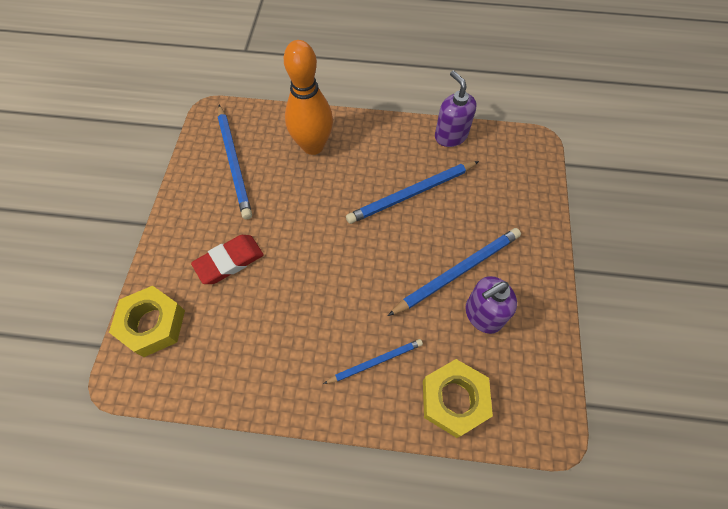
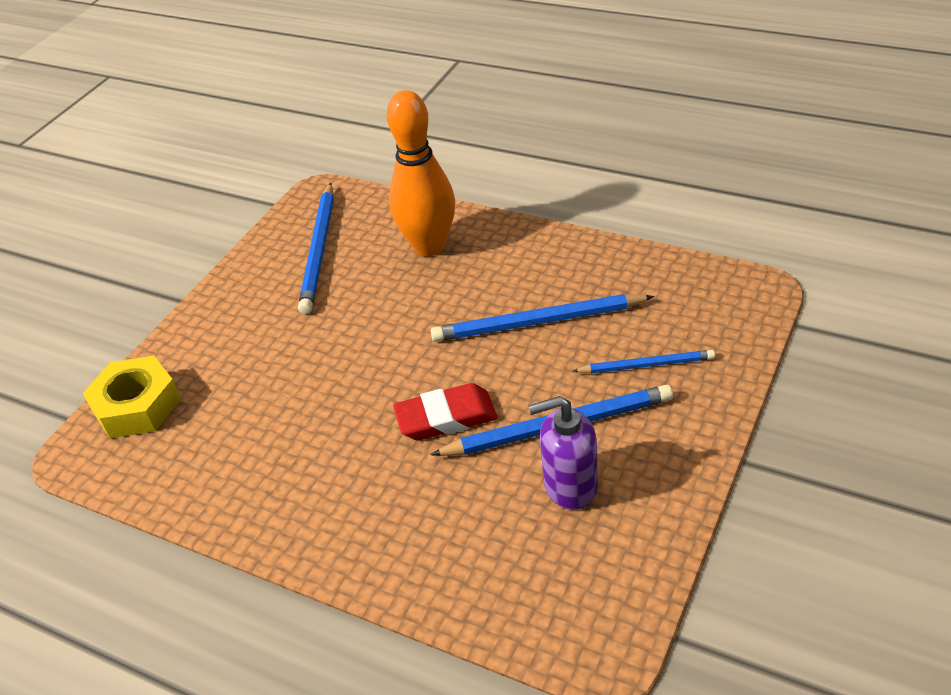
camera: 25 degrees right, 20 degrees down
red eraser [191,235,264,284] -> red eraser moved to [393,383,497,441]
blue pencil [323,339,423,384] -> blue pencil moved to [573,350,715,373]
yellow nut [423,359,493,438] -> none
purple soap dispenser [435,70,477,147] -> none

